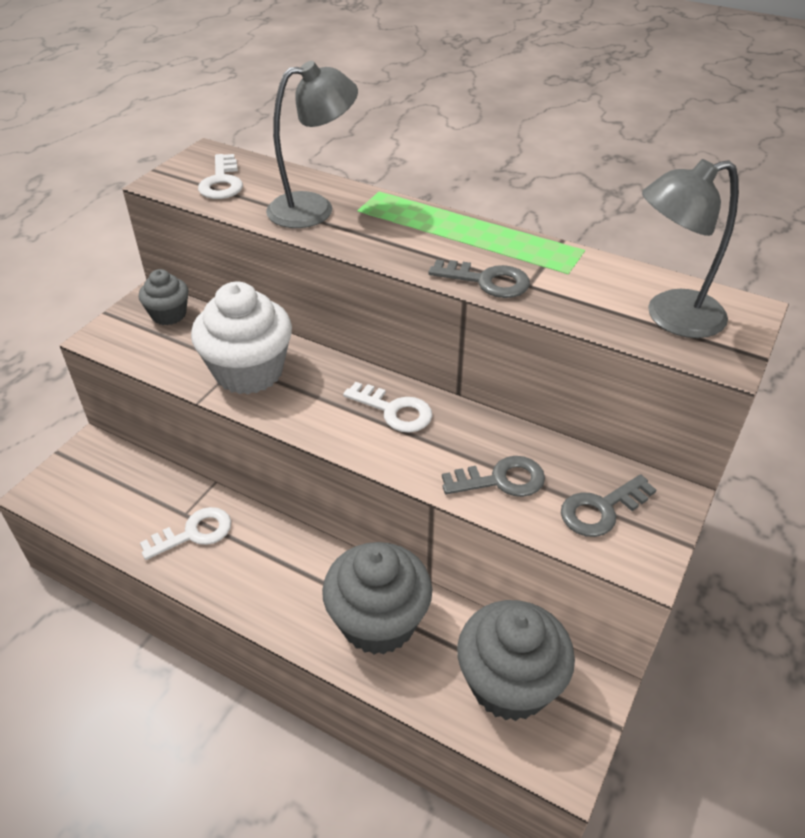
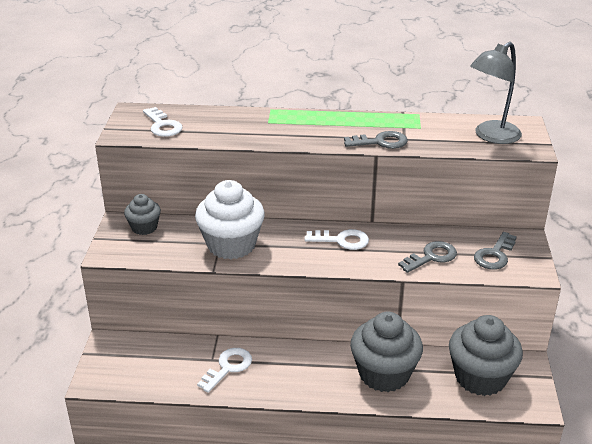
camera: 25 degrees left, 10 degrees down
grey lamp [266,61,358,228] -> none

